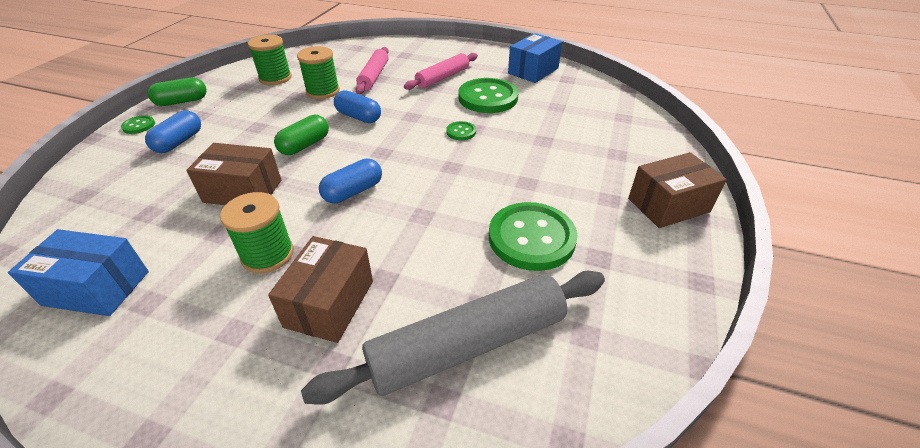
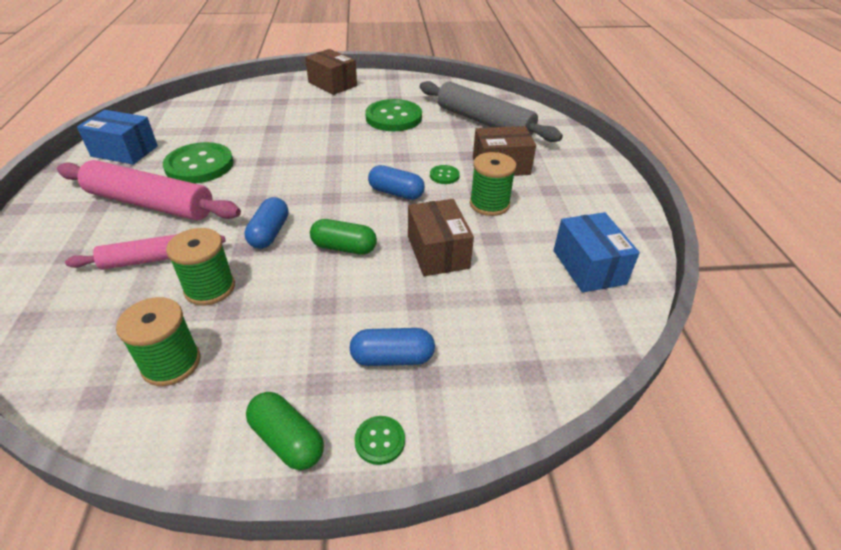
camera: 115 degrees left, 0 degrees up
pink rolling pin [404,53,478,90] -> pink rolling pin [57,160,241,220], size x1.65
green button [446,121,476,140] -> green button moved to [430,165,460,184]

